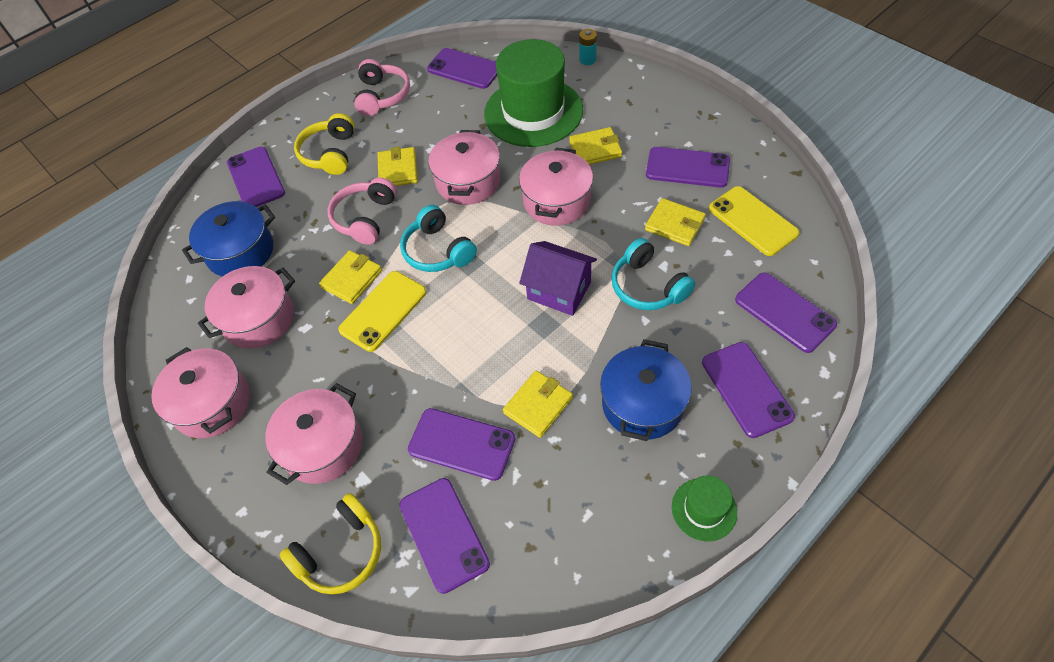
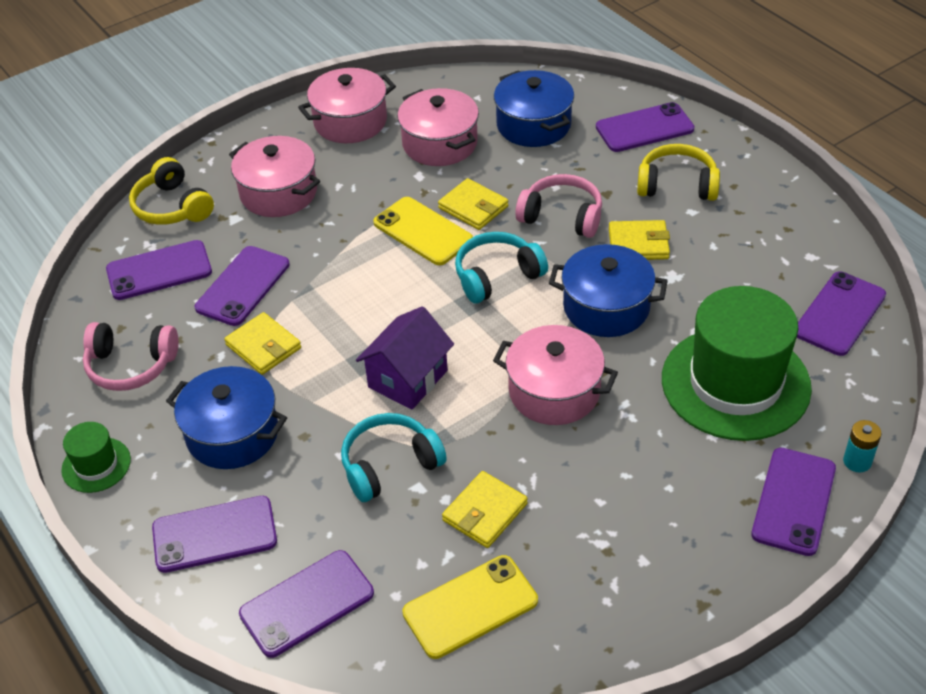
camera: 95 degrees right, 10 degrees down
pink headphones [354,59,410,116] -> pink headphones moved to [83,322,179,391]
pink pot [428,130,501,205] -> blue pot [549,244,668,337]
yellow wallet [569,127,622,165] -> none
purple phone [646,147,730,188] -> purple phone moved to [751,448,836,556]

